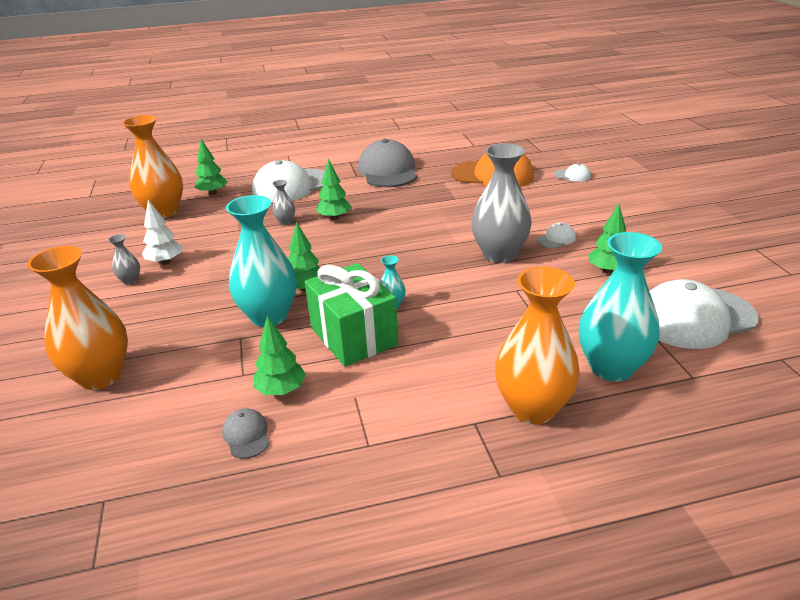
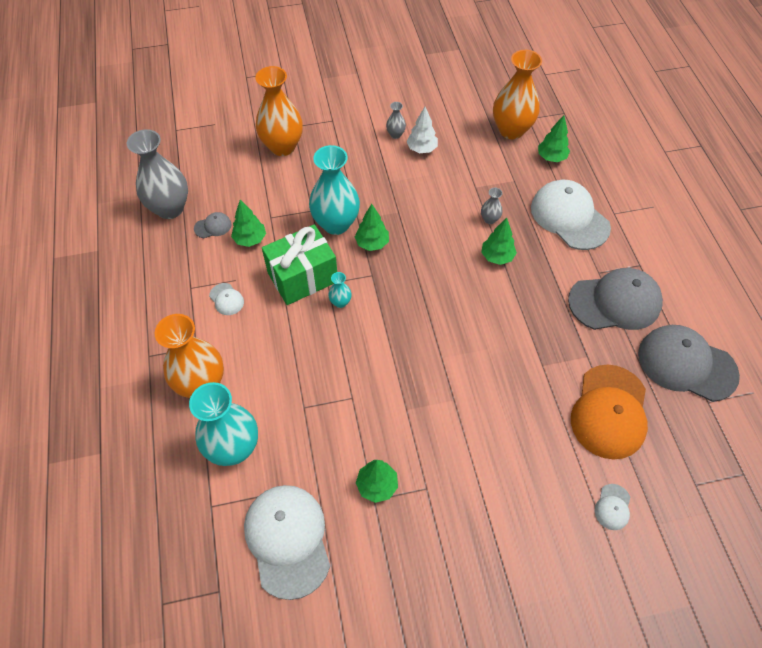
camera: 90 degrees right, 25 degrees up
grey vase [471,143,532,263] -> grey vase moved to [127,129,188,219]
white cap [537,222,576,248] -> white cap moved to [209,283,244,315]
none -> grey cap [638,325,740,402]

